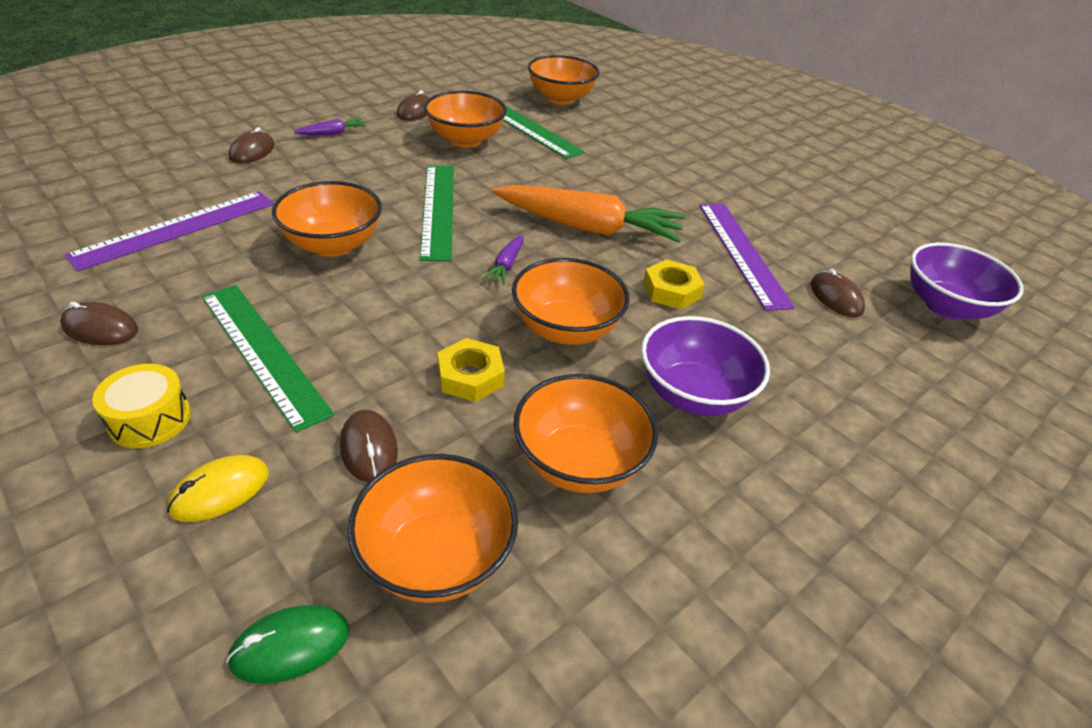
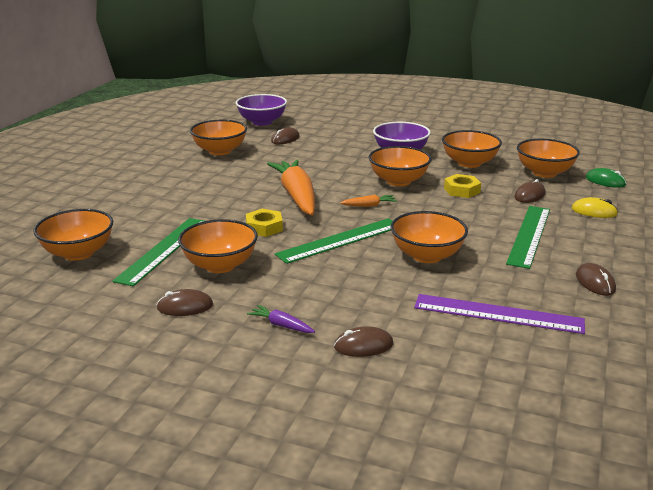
camera: 115 degrees left, 15 degrees down
yellow drum [92,364,191,448] -> none
purple carrot [482,235,524,285] -> orange carrot [340,195,397,207]
yellow nut [643,259,705,309] -> yellow nut moved to [246,209,283,237]
purple ruler [699,204,795,311] -> none
none -> orange bowl [190,120,247,155]

